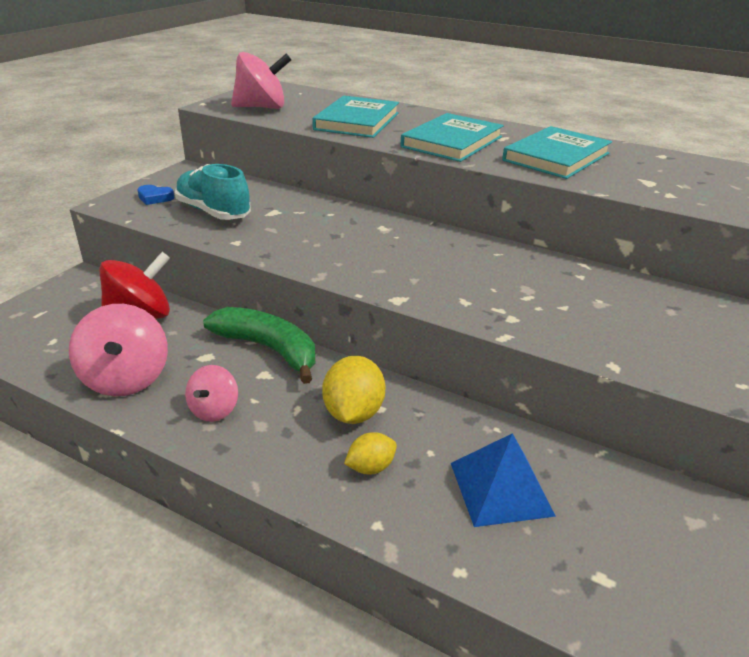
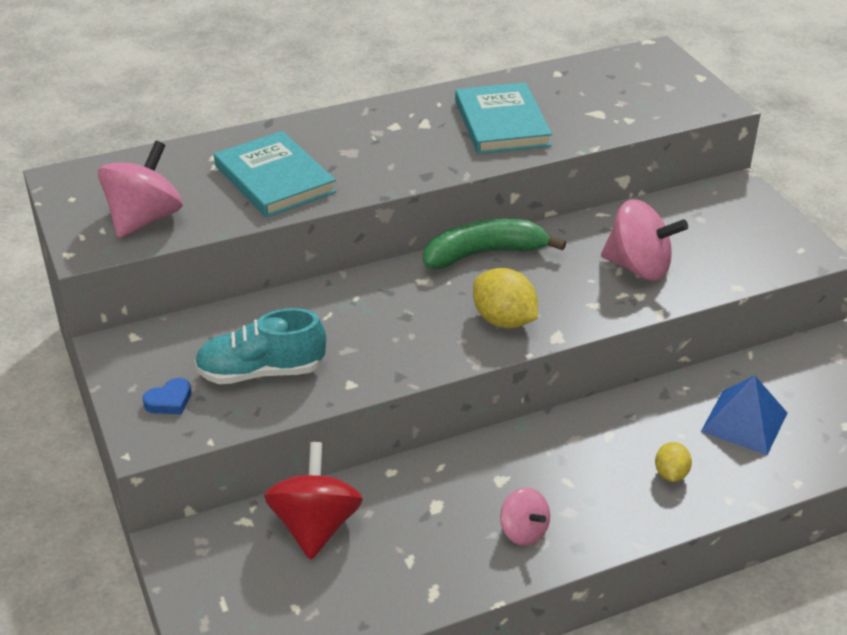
camera: 50 degrees left, 5 degrees up
pink spinning top [69,304,168,396] -> pink spinning top moved to [601,199,688,281]
green banana [203,307,315,384] -> green banana moved to [423,219,566,269]
yellow lemon [322,356,386,424] -> yellow lemon moved to [473,268,538,328]
turquoise book [400,113,504,162] -> none

